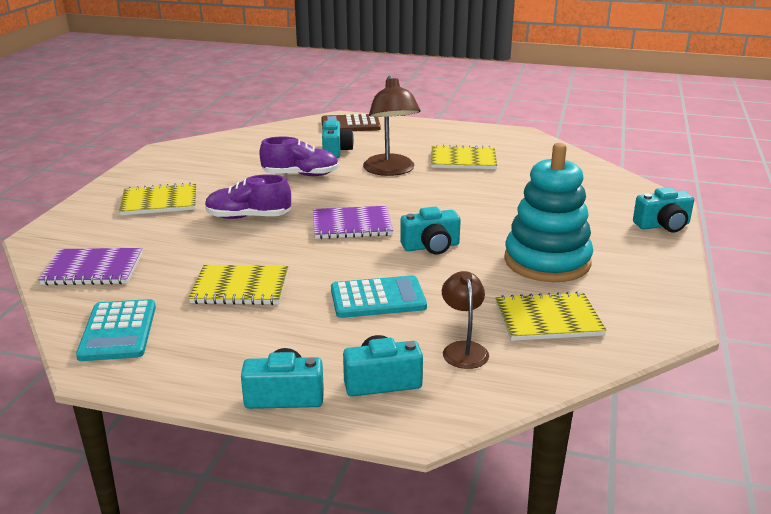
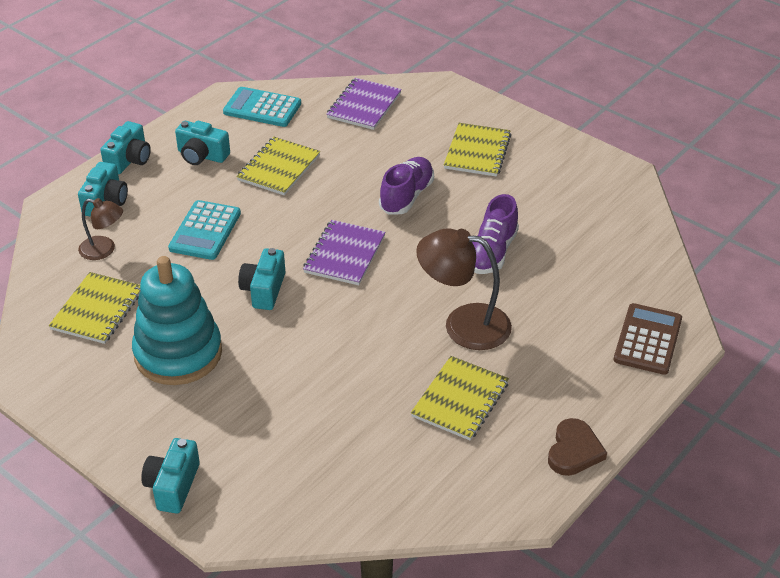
camera: 115 degrees right, 15 degrees up
turquoise camera [322,120,354,158] -> turquoise camera moved to [175,121,230,165]
none -> brown heart [548,418,607,476]

